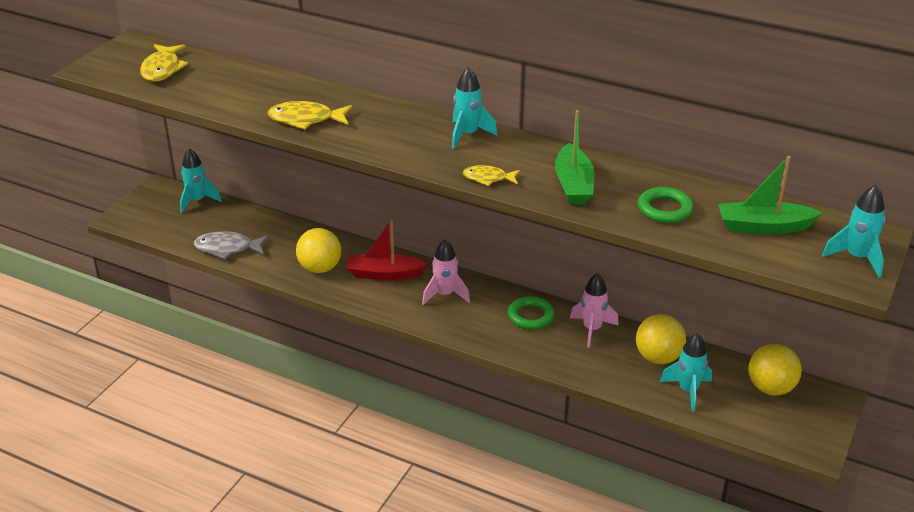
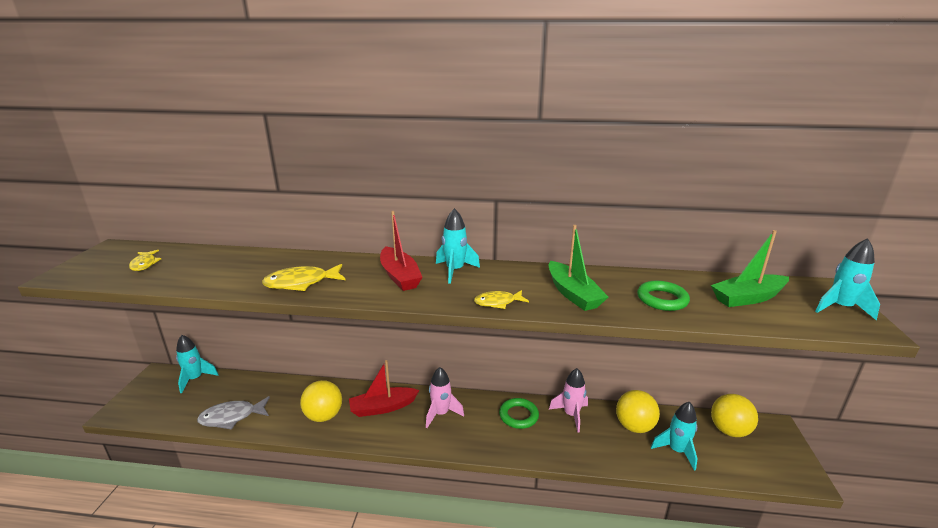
camera: 20 degrees left, 10 degrees down
yellow fish [140,44,188,82] -> yellow fish [129,250,162,271], size x0.63
none -> red boat [380,211,423,291]

